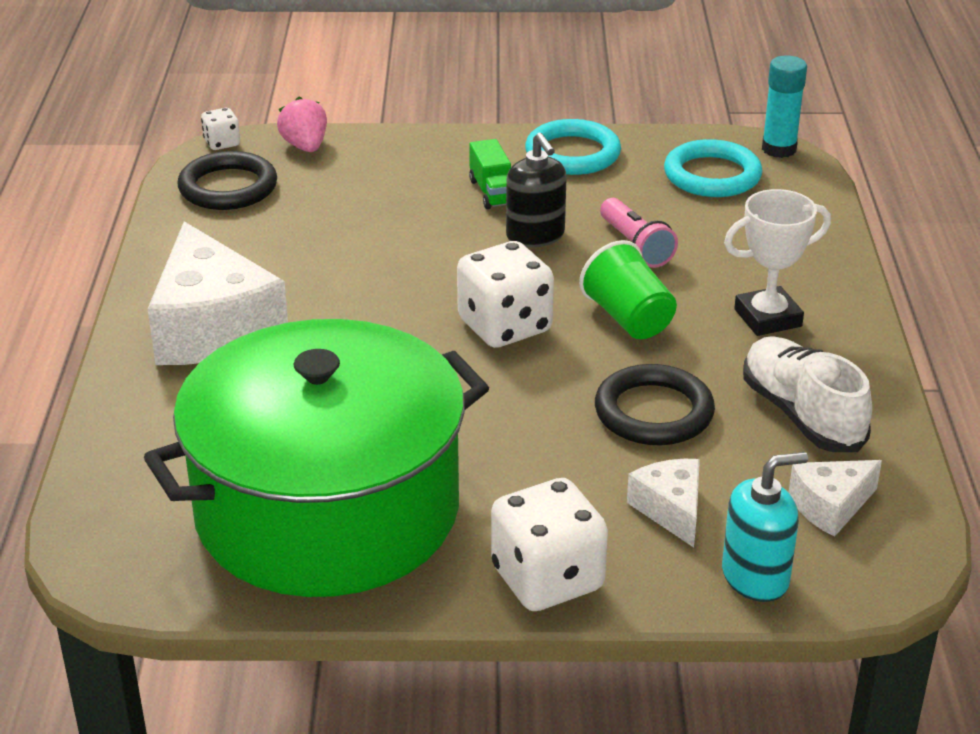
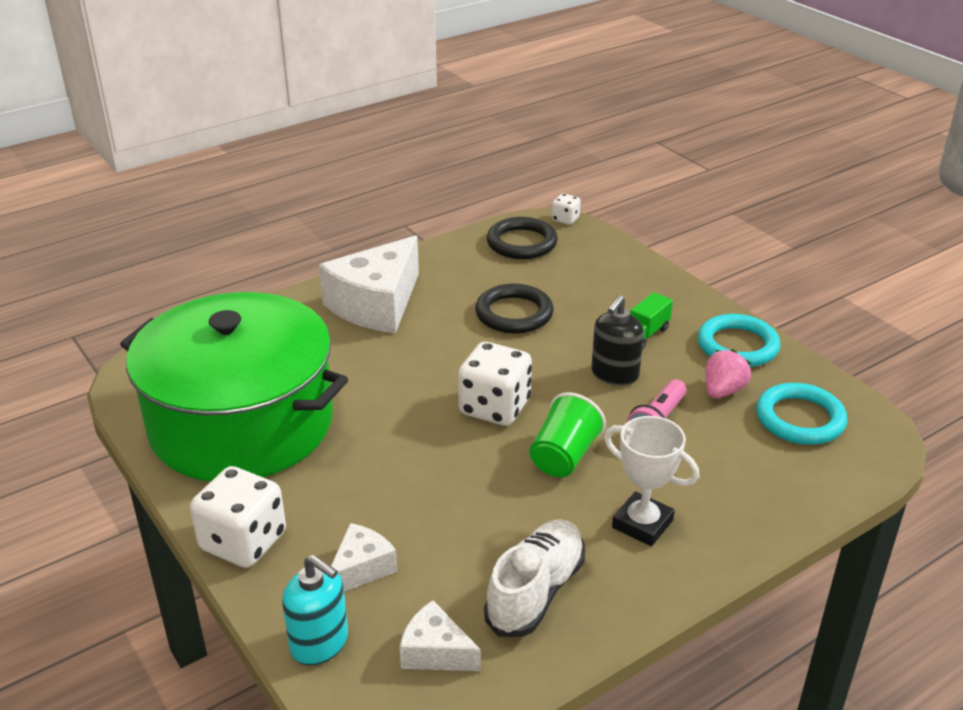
camera: 55 degrees right, 0 degrees up
pink strawberry [277,96,327,152] -> pink strawberry moved to [706,349,751,398]
black ring [595,364,715,445] -> black ring moved to [475,284,554,334]
turquoise glue stick [762,56,807,158] -> none

